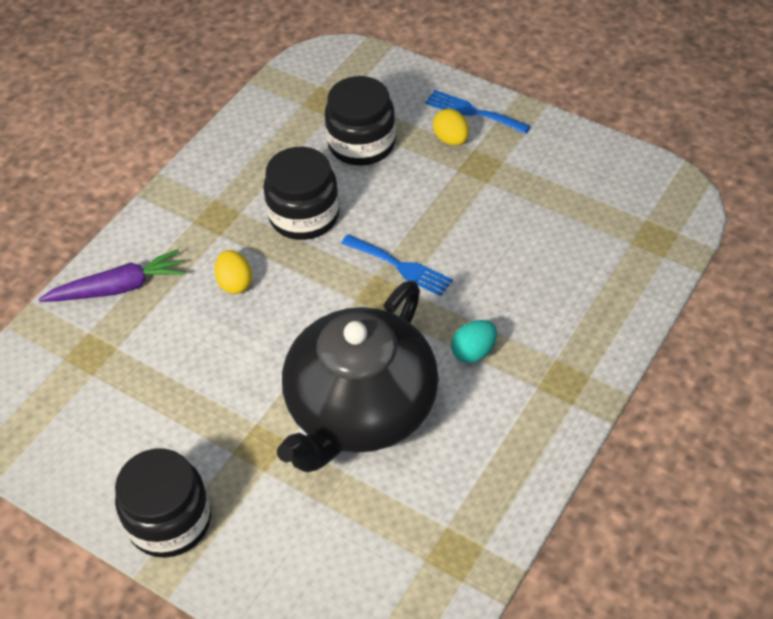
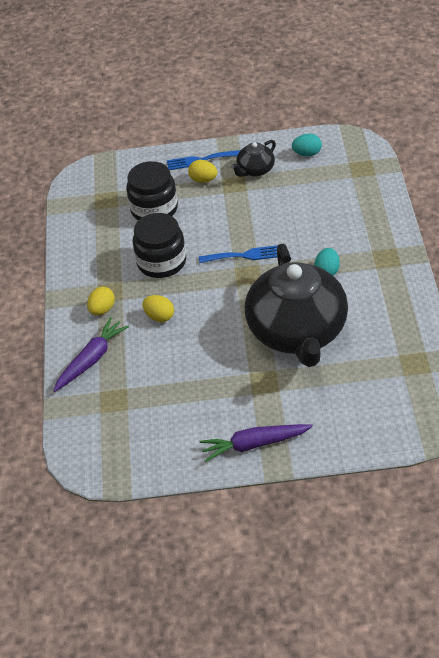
camera: 35 degrees left, 5 degrees down
black jar [115,448,211,558] -> purple carrot [199,424,313,462]
none -> yellow egg [87,287,115,315]
none -> black teapot [231,140,276,177]
none -> turquoise egg [292,134,322,156]

